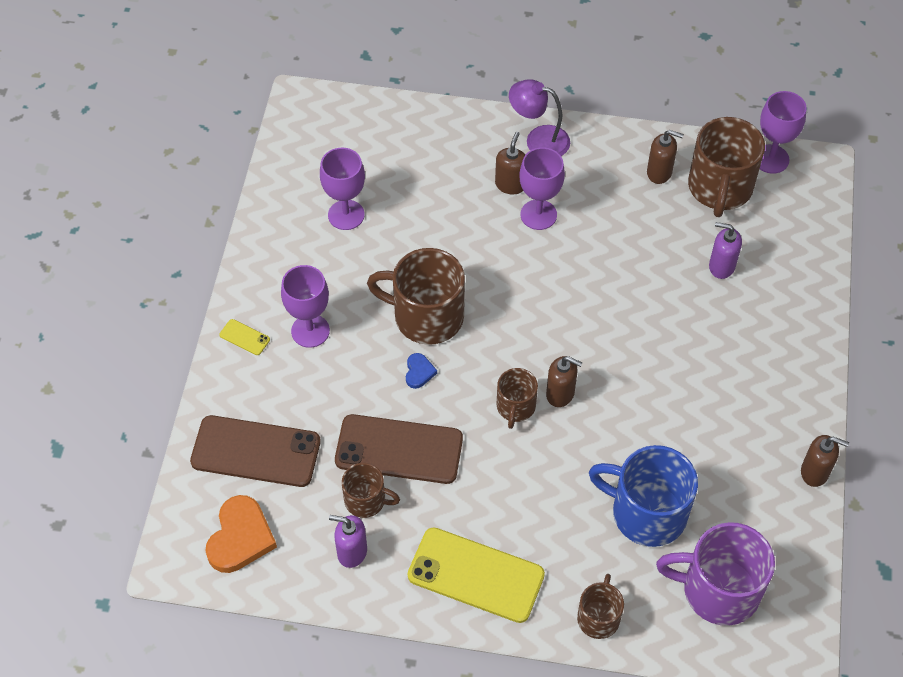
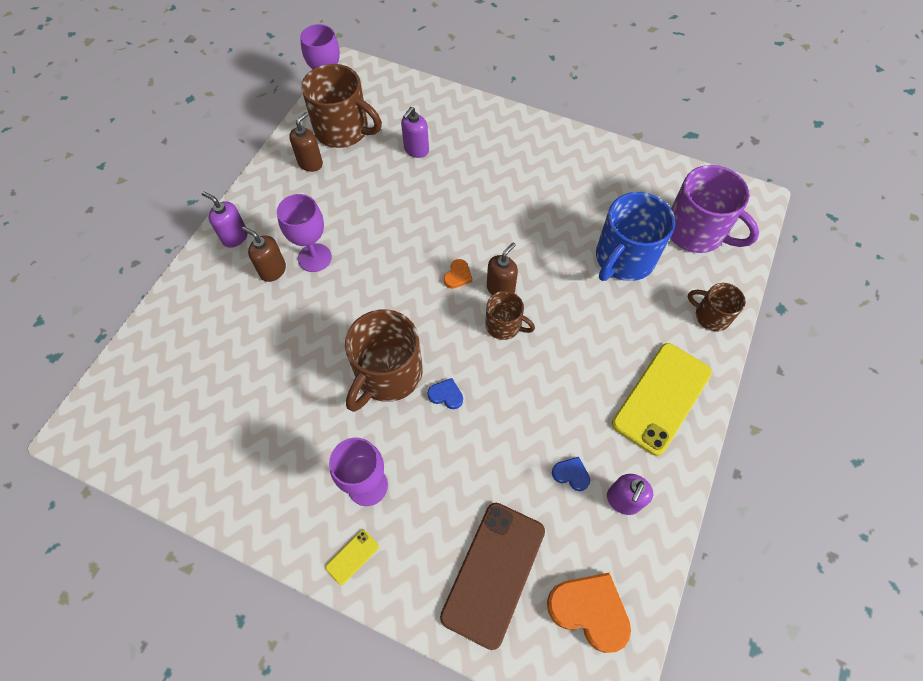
camera: 75 degrees left, 5 degrees up
purple goblet [320,148,365,230] -> none
brown phone [335,414,463,484] -> none
brown mug [342,463,400,518] -> blue heart [552,457,590,491]
purple lamp [509,79,570,156] -> purple soap dispenser [202,191,247,248]
purple mug [656,522,775,626] -> purple mug turned 75 degrees counterclockwise [670,165,759,253]
brown soap dispenser [801,435,849,487] -> none
none -> orange heart [444,259,473,289]

